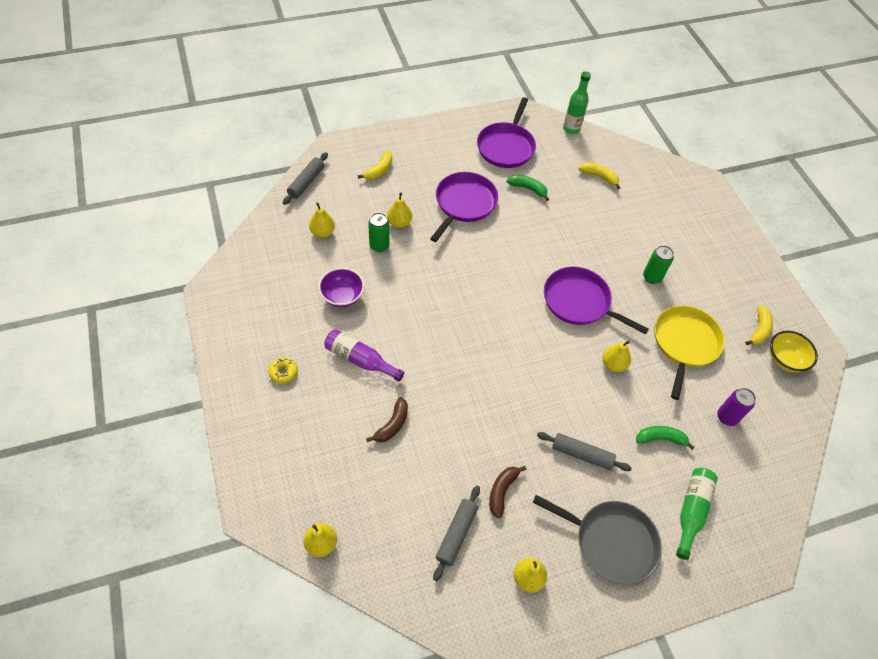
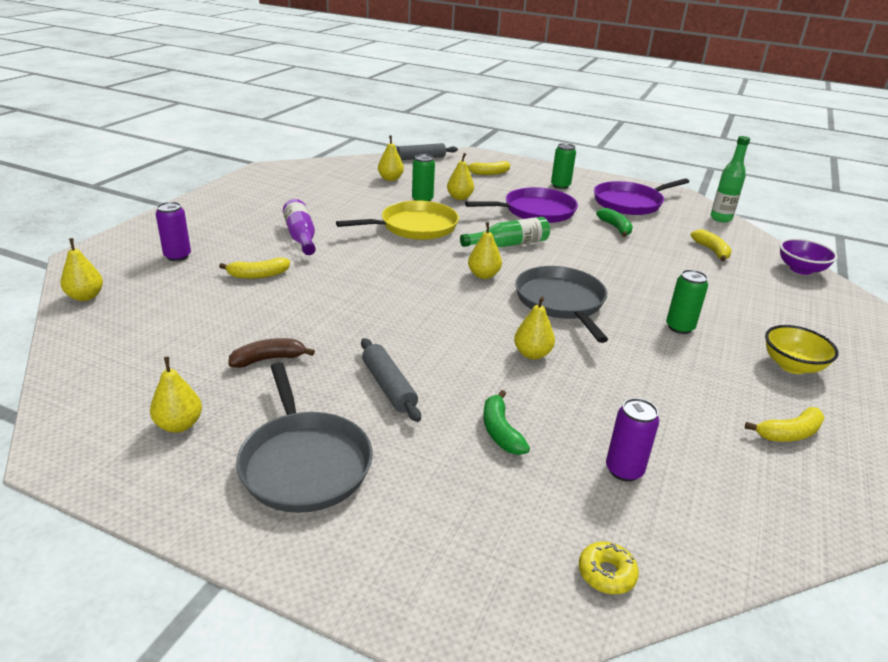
camera: 45 degrees right, 25 degrees down
yellow donut [268,357,298,384] -> yellow donut moved to [579,542,639,594]
purple bowl [318,268,364,307] -> purple bowl moved to [779,238,838,275]
brown banana [366,397,408,442] -> yellow banana [219,258,290,279]
grey rolling pin [433,486,480,581] -> none
purple pan [544,267,649,335] -> grey pan [515,266,608,343]
green banana [636,426,695,450] -> green banana turned 150 degrees counterclockwise [483,390,530,455]
yellow pan [655,305,725,400] -> yellow pan moved to [336,200,459,240]
green bottle [676,468,718,560] -> green bottle moved to [460,217,550,247]
yellow bowl [770,331,818,372] -> yellow bowl moved to [765,325,839,374]
none -> purple can [156,202,191,261]
none -> yellow pear [468,222,502,279]
none -> green can [551,143,576,189]

